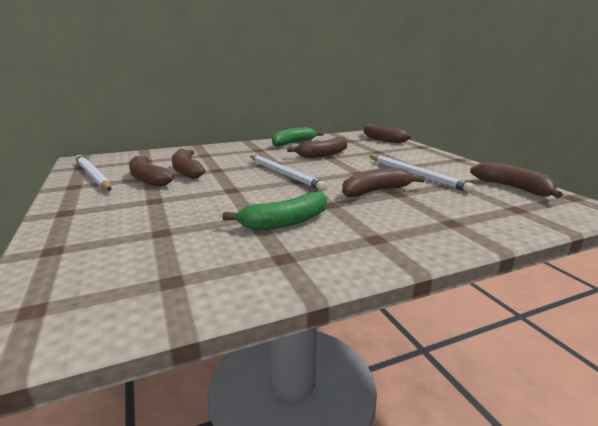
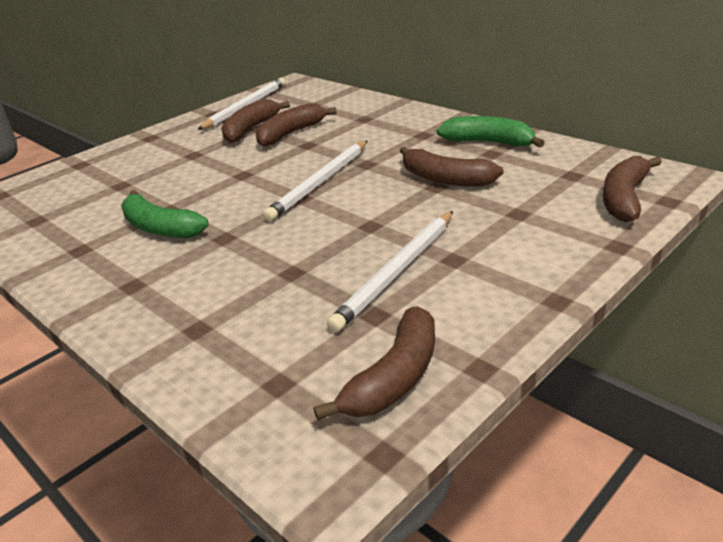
camera: 70 degrees right, 10 degrees up
brown banana [342,168,424,197] -> none

